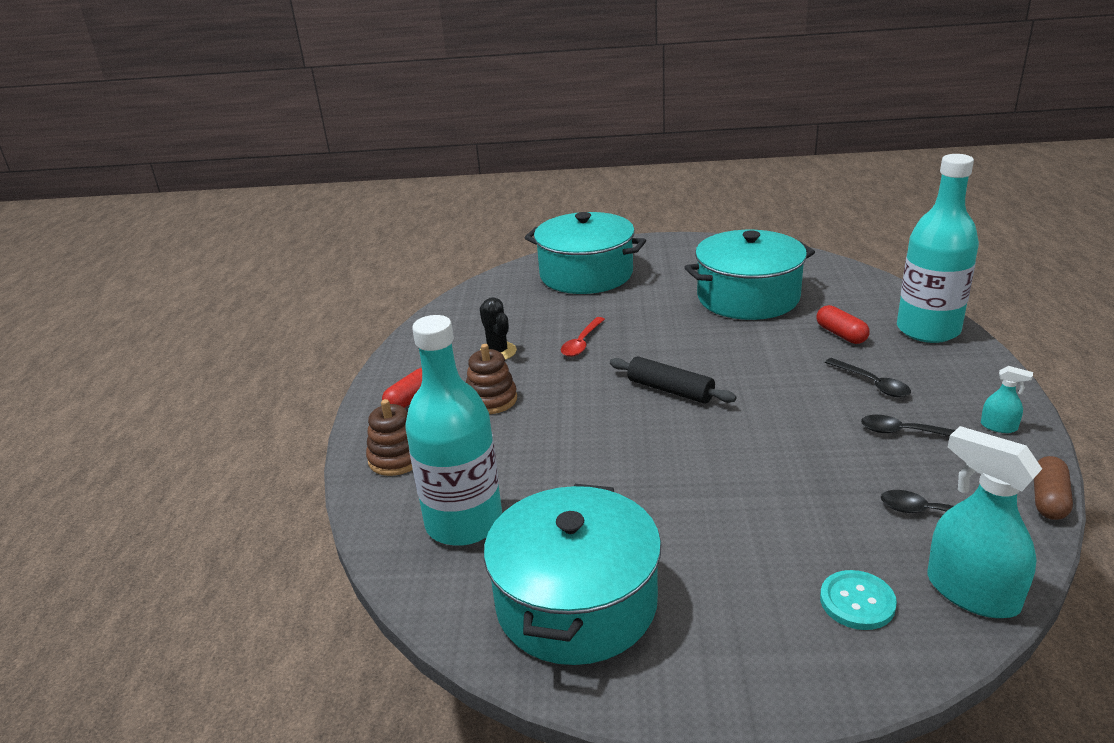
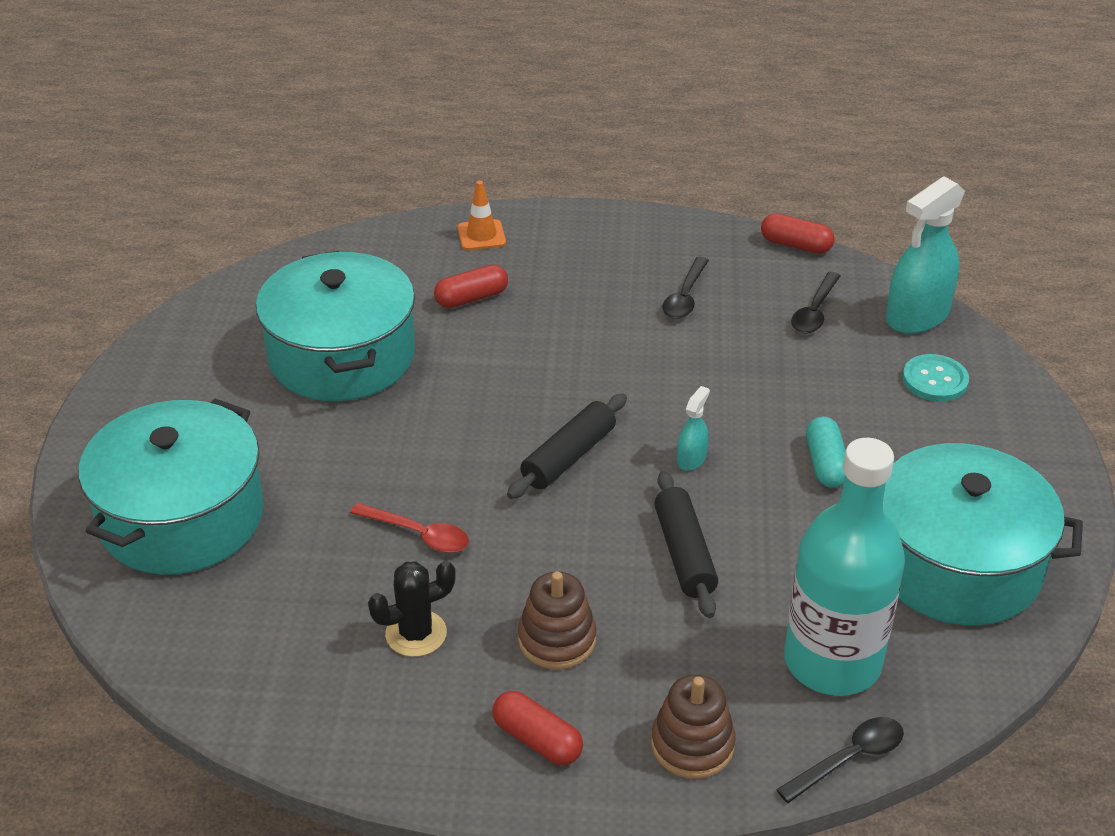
camera: 90 degrees left, 10 degrees up
black spoon [825,358,911,397] -> black spoon moved to [776,717,904,803]
turquoise bottle [897,154,979,343] -> orange traffic cone [458,181,506,250]
turquoise spray bottle [981,366,1033,433] -> turquoise spray bottle moved to [677,386,710,471]
brown capsule [1034,456,1073,520] -> red capsule [761,213,835,254]
none -> black rolling pin [654,471,718,618]
none -> turquoise capsule [806,416,846,488]

